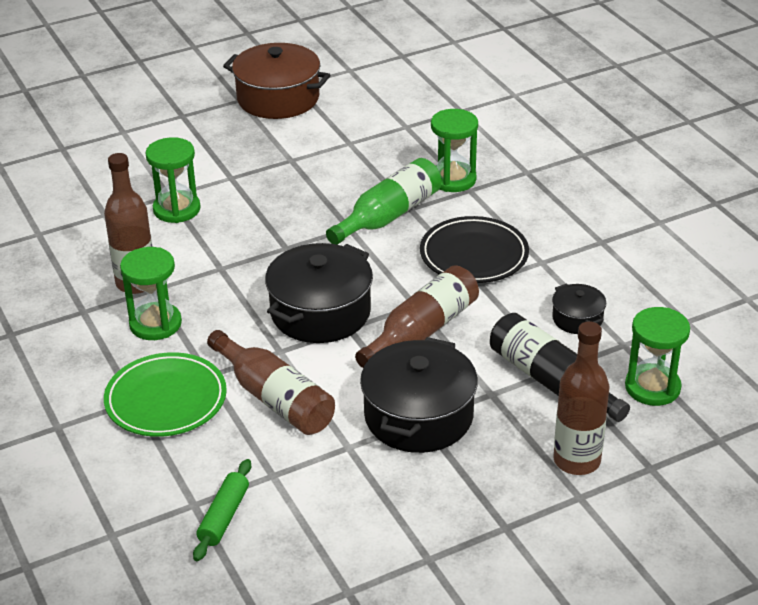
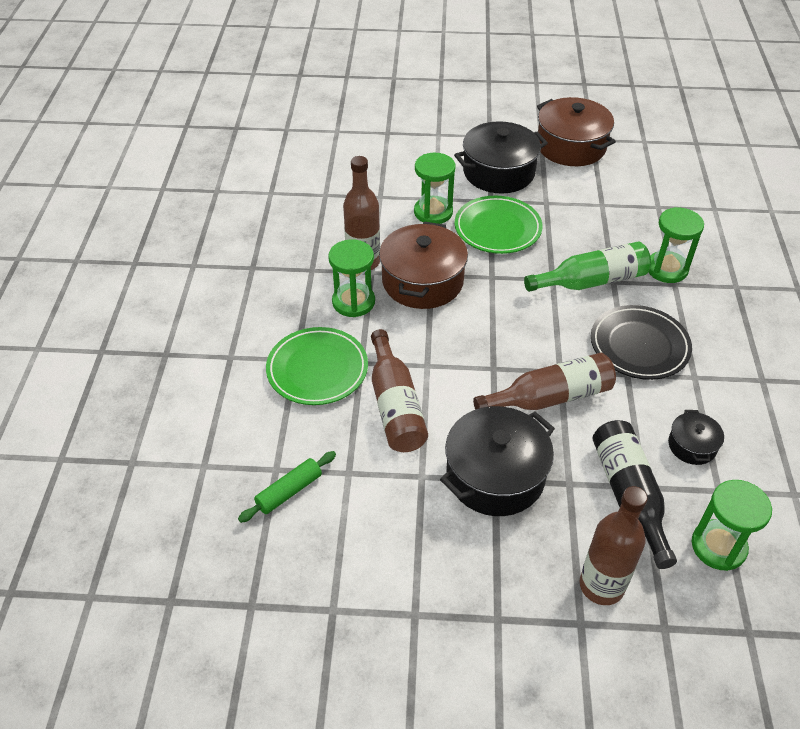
camera: 30 degrees right, 10 degrees up
black pot [265,243,373,343] -> black pot moved to [454,121,548,194]
none -> brown pot [379,221,468,309]
none -> green plate [455,196,543,254]

